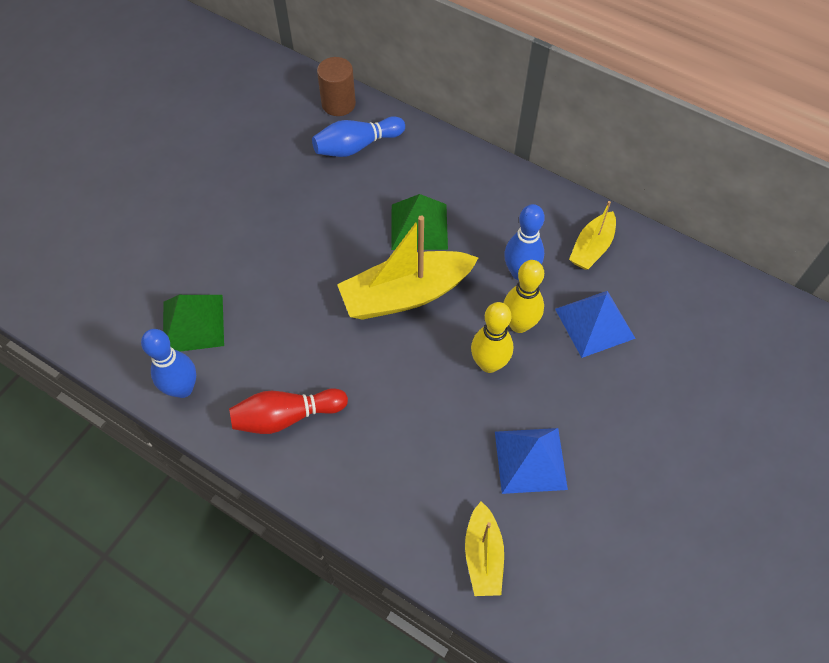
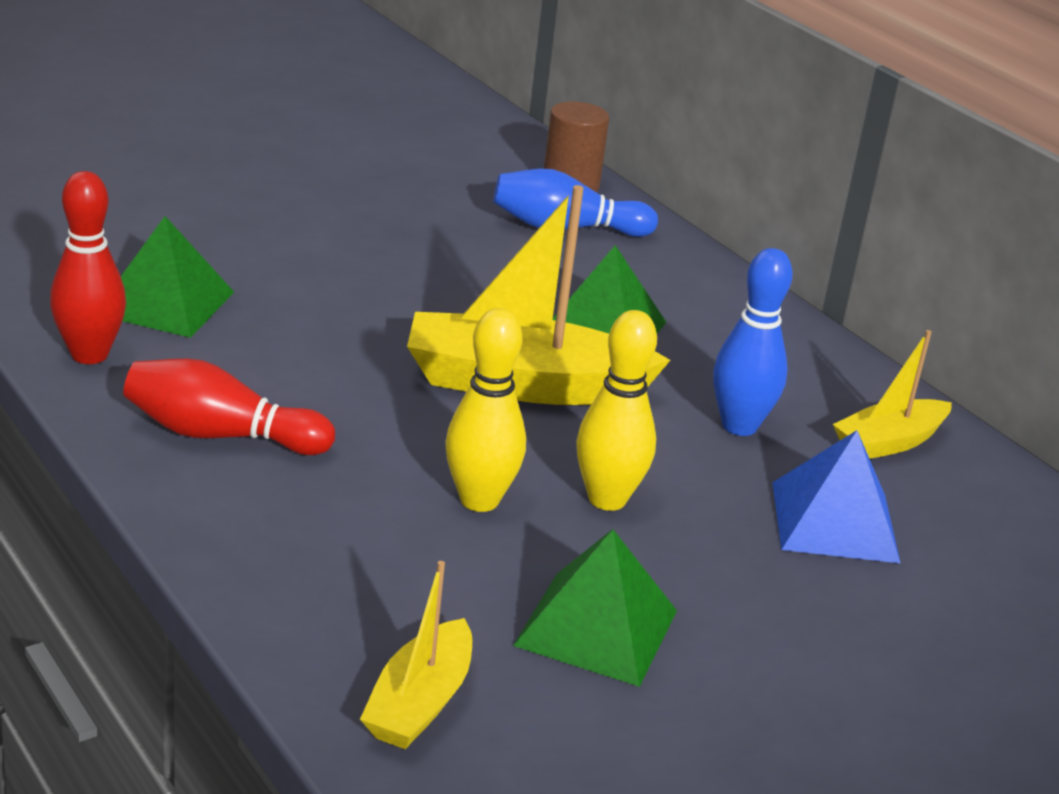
camera: 20 degrees right, 30 degrees down
blue bowling pin [141,329,196,398] -> red bowling pin [50,171,126,364]
blue pyramid [495,428,568,494] -> green pyramid [513,529,677,687]
yellow bowling pin [503,260,544,333] -> yellow bowling pin moved to [445,308,526,512]

